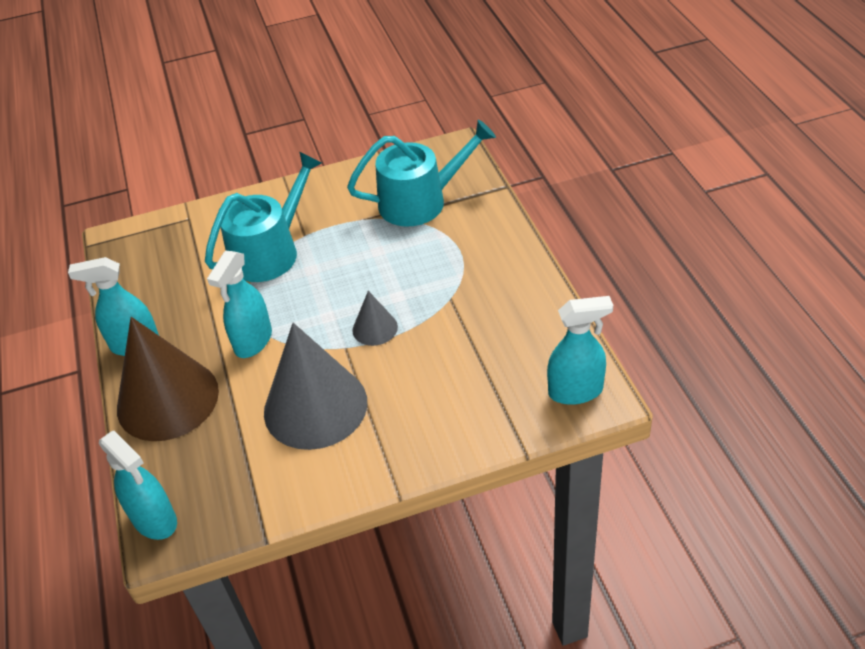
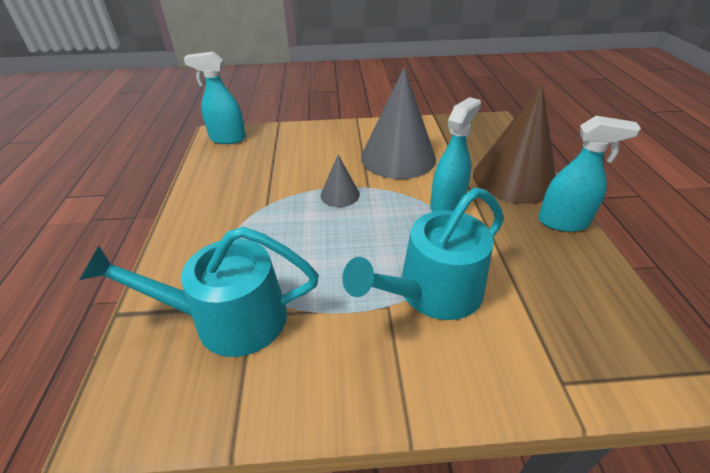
camera: 170 degrees left, 5 degrees down
turquoise spray bottle [99,431,177,540] -> none

